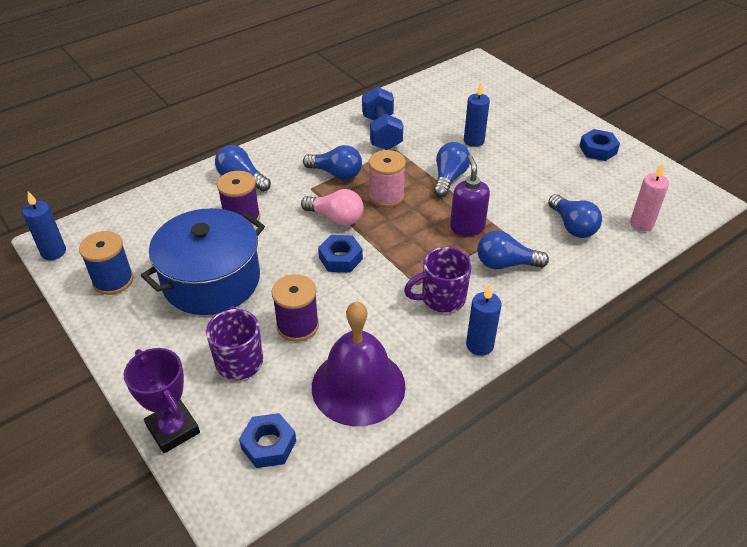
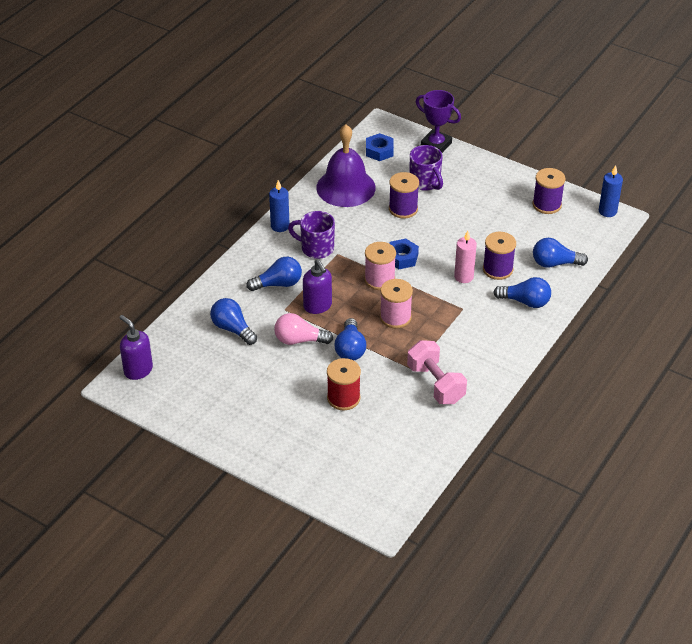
camera: 160 degrees right, 0 degrees up
blue spool [79,231,134,295] -> purple spool [533,168,565,214]
blue pot [141,208,265,315] -> none
pink light bulb [301,189,363,226] -> pink light bulb moved to [274,313,333,345]
blue light bulb [303,145,362,180] -> blue light bulb moved to [533,238,588,268]
blue dumbbell [362,87,403,150] -> pink dumbbell [407,340,467,404]
purple mug [404,247,472,313] -> purple mug turned 120 degrees counterclockwise [288,211,335,259]
blue candle [464,83,490,147] -> red spool [327,358,361,410]
blue nut [579,129,620,161] -> none
pink candle [630,163,669,231] -> pink candle moved to [454,230,477,283]
none -> purple soap dispenser [119,315,153,380]
none -> pink spool [364,242,396,290]

